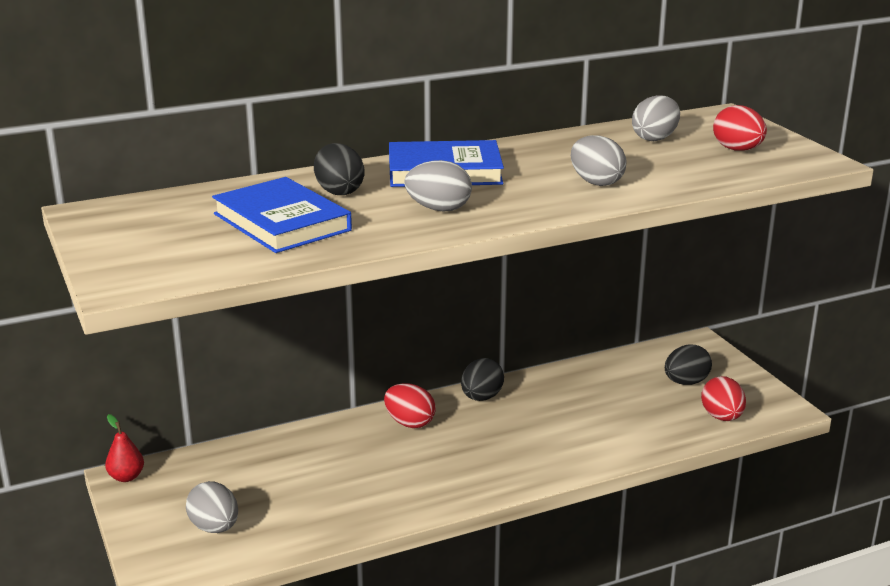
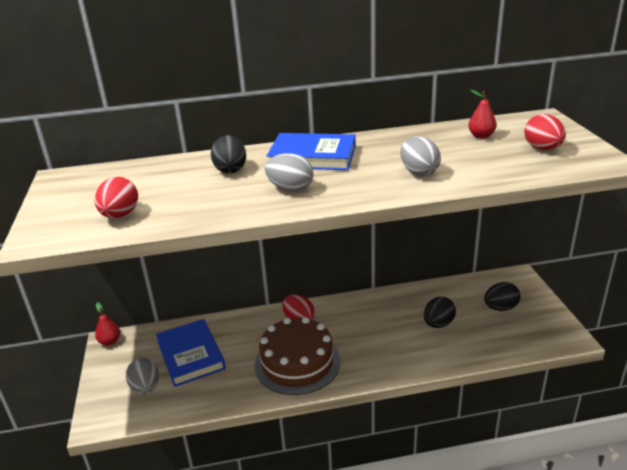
camera: 15 degrees right, 5 degrees up
blue book [212,177,352,253] -> blue book moved to [156,319,226,387]
black egg [461,358,504,401] -> black egg moved to [424,297,456,328]
grey egg [632,95,680,141] -> red pear [468,90,497,138]
red egg [701,376,746,421] -> red egg moved to [95,177,138,218]
none -> brown cake [255,317,340,395]

